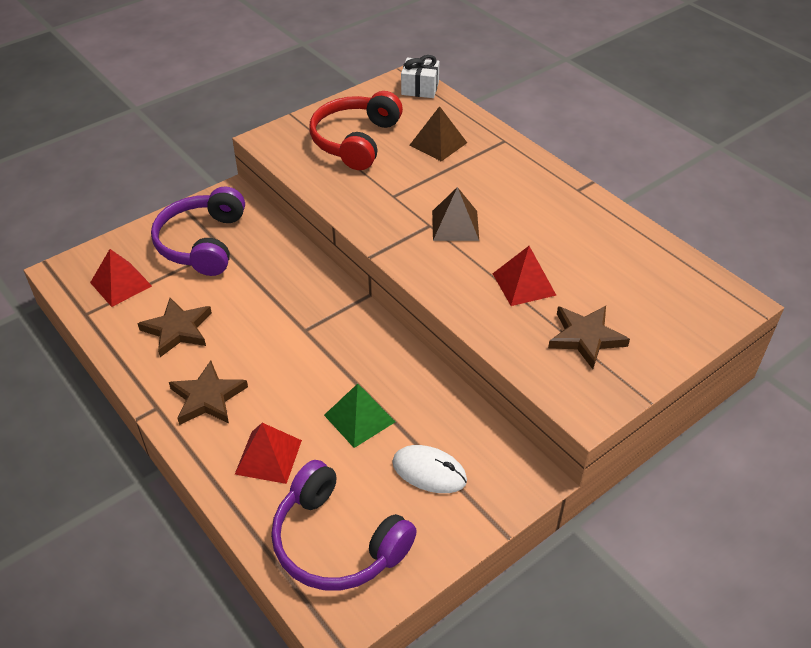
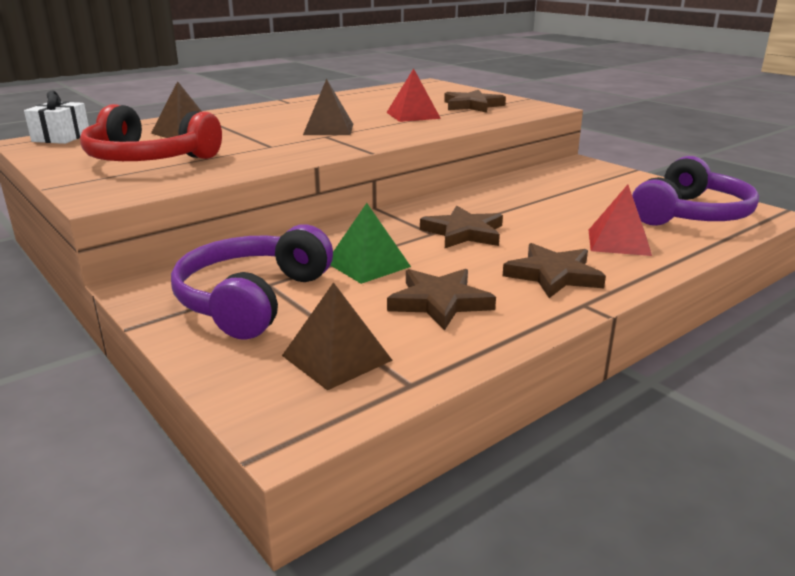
camera: 90 degrees left, 20 degrees down
red pyramid [90,249,152,307] -> brown pyramid [282,282,393,391]
purple headphones [151,186,245,276] -> purple headphones turned 105 degrees clockwise [171,225,333,340]
green pyramid [324,384,395,448] -> green pyramid moved to [330,203,411,284]
white mouse [392,445,467,493] -> none
none -> brown star [420,206,503,248]

